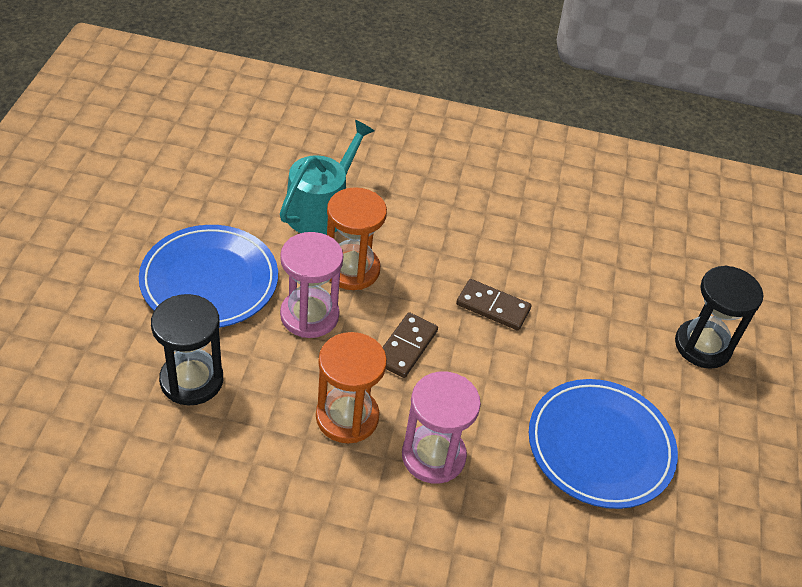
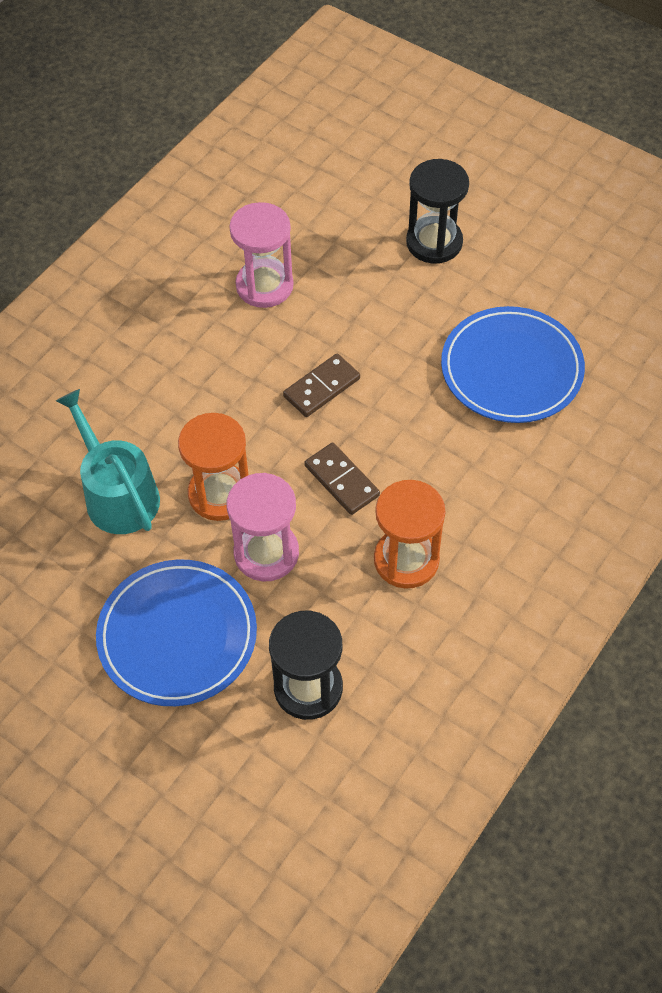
camera: 60 degrees left, 10 degrees up
pink hourglass [402,371,481,484] -> pink hourglass moved to [229,202,294,308]

